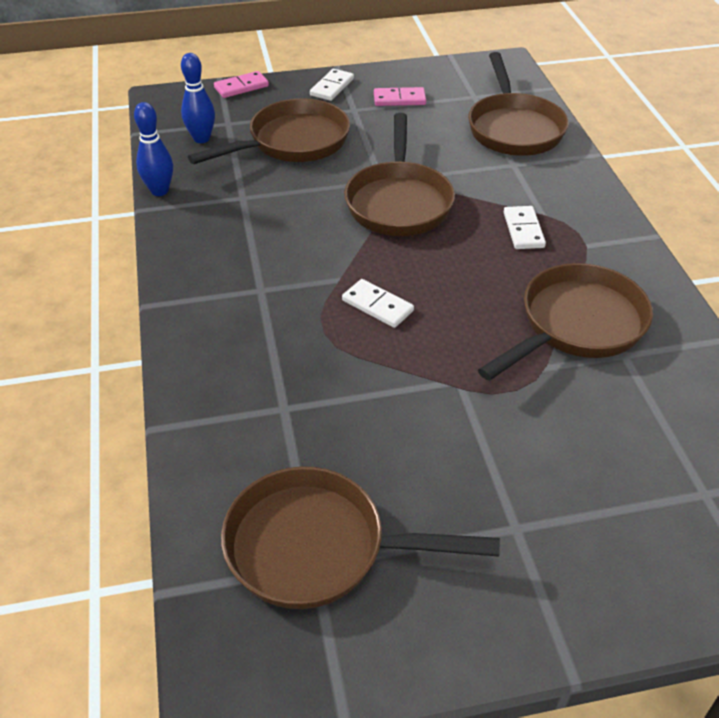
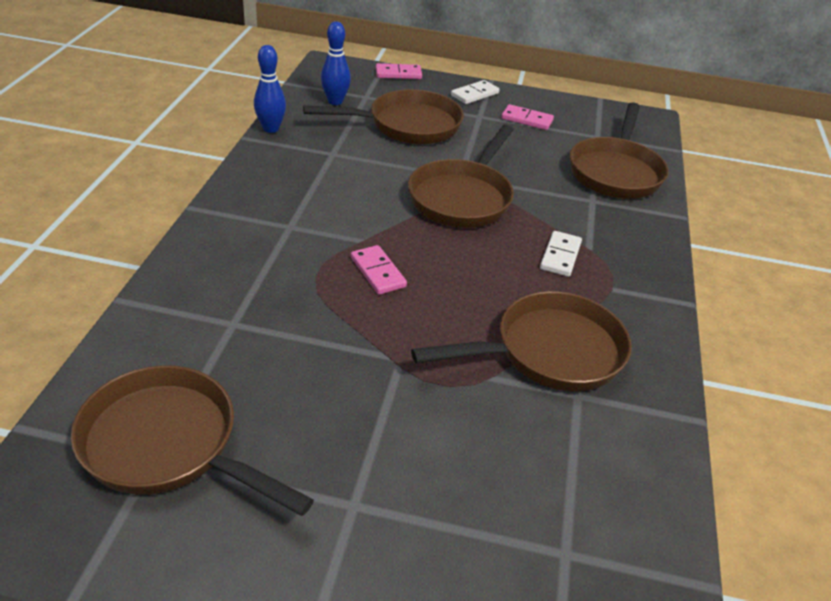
camera: 20 degrees right, 5 degrees down
white domino [342,279,414,328] -> pink domino [351,245,407,295]

